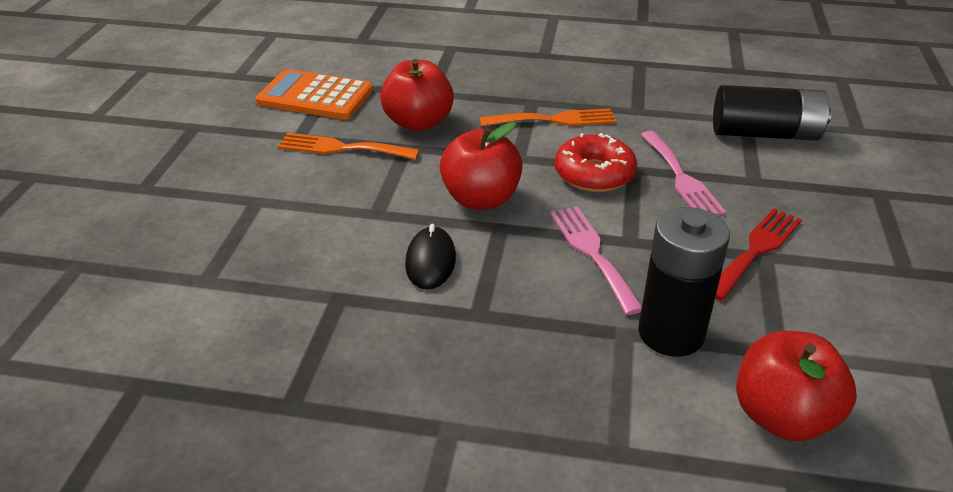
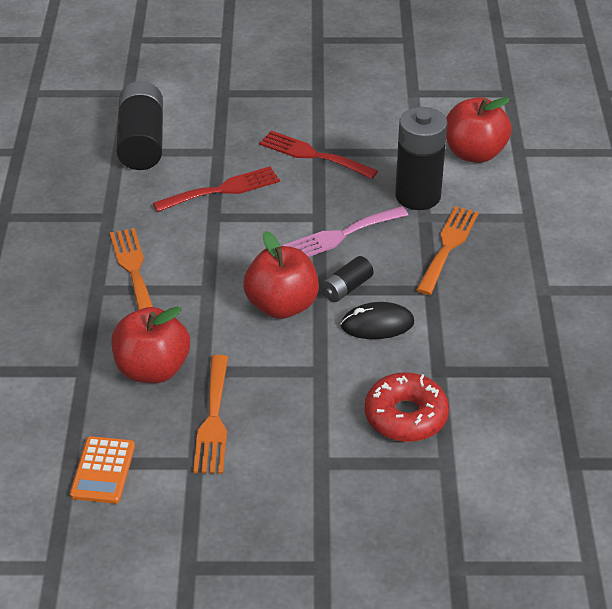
camera: 100 degrees left, 5 degrees up
orange calculator [256,69,373,120] -> orange calculator [70,436,135,504], size x0.63
red donut [555,133,637,192] -> red donut moved to [365,372,449,442]
pink fork [641,131,726,216] -> red fork [153,166,280,212]
none -> black battery [321,256,373,302]
none -> orange fork [416,206,479,295]

